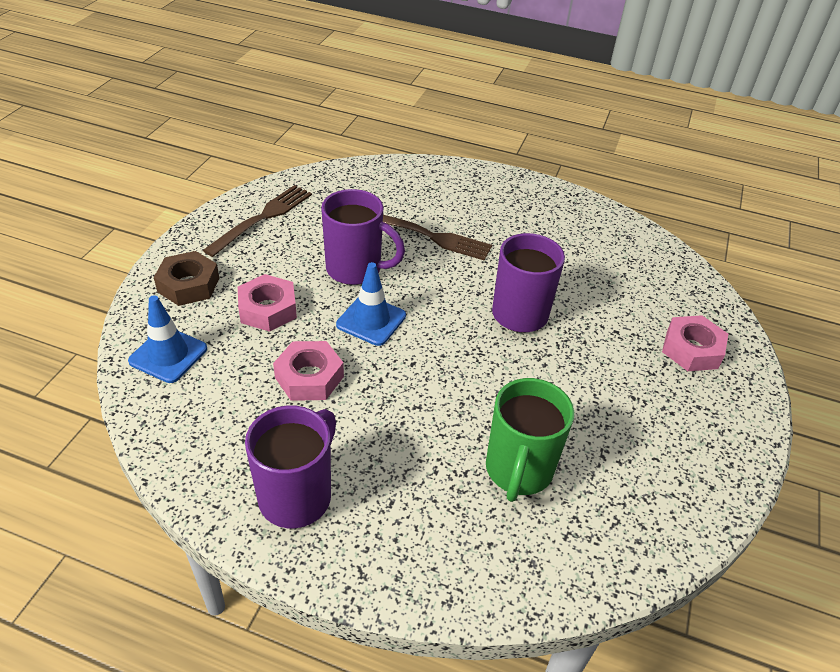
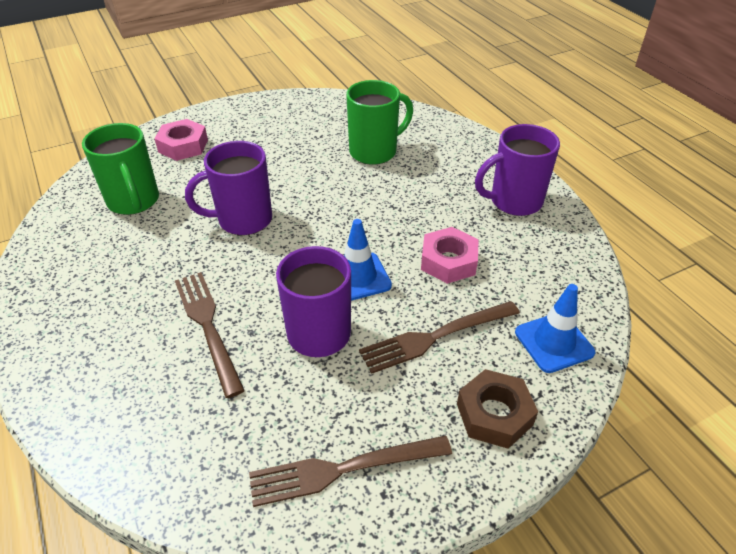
camera: 135 degrees left, 0 degrees up
pink nut [238,274,297,332] -> brown fork [359,301,520,374]
none -> green mug [82,123,159,215]

